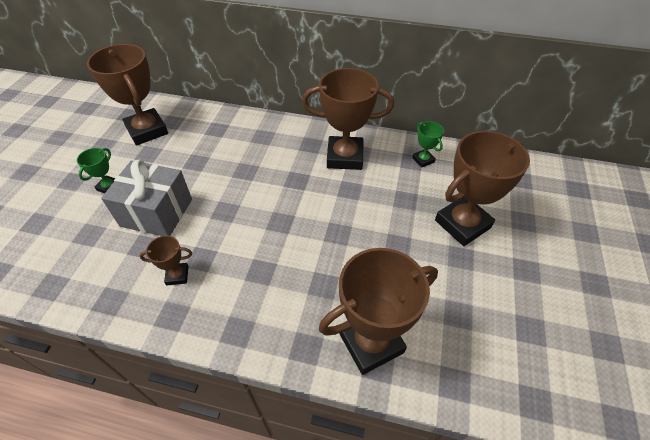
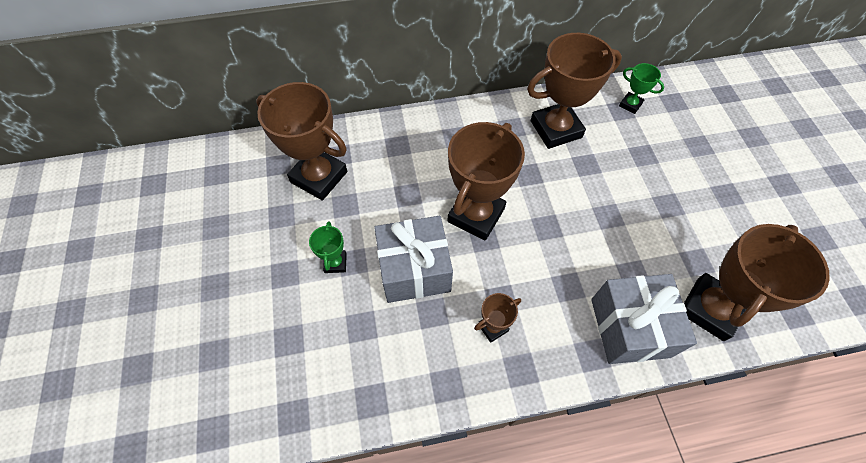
camera: 25 degrees left, 10 degrees up
brown trophy [435,131,530,246] -> brown trophy moved to [447,122,525,240]
none -> grey gift [591,274,697,364]

